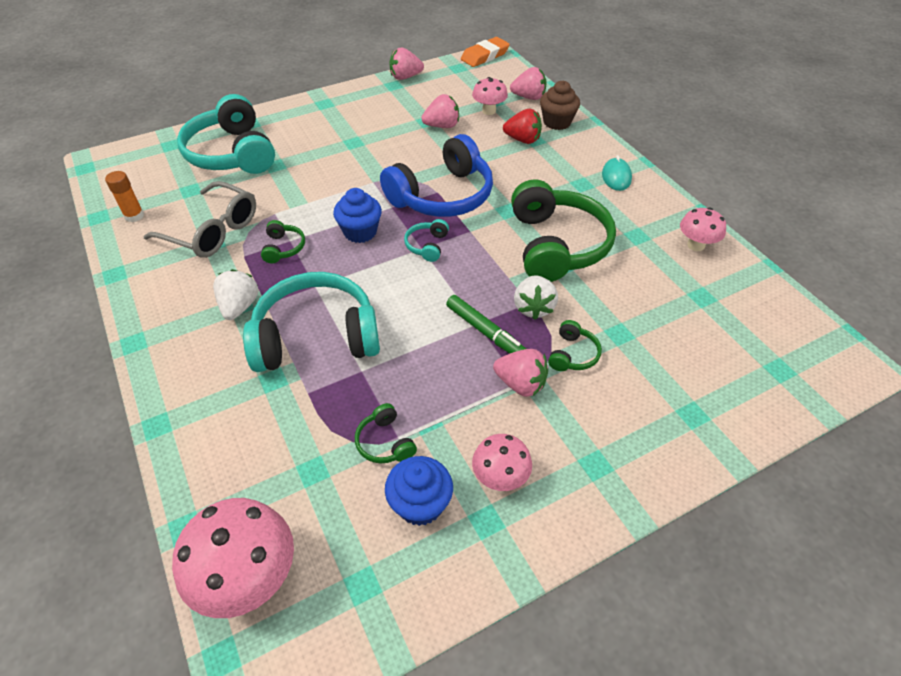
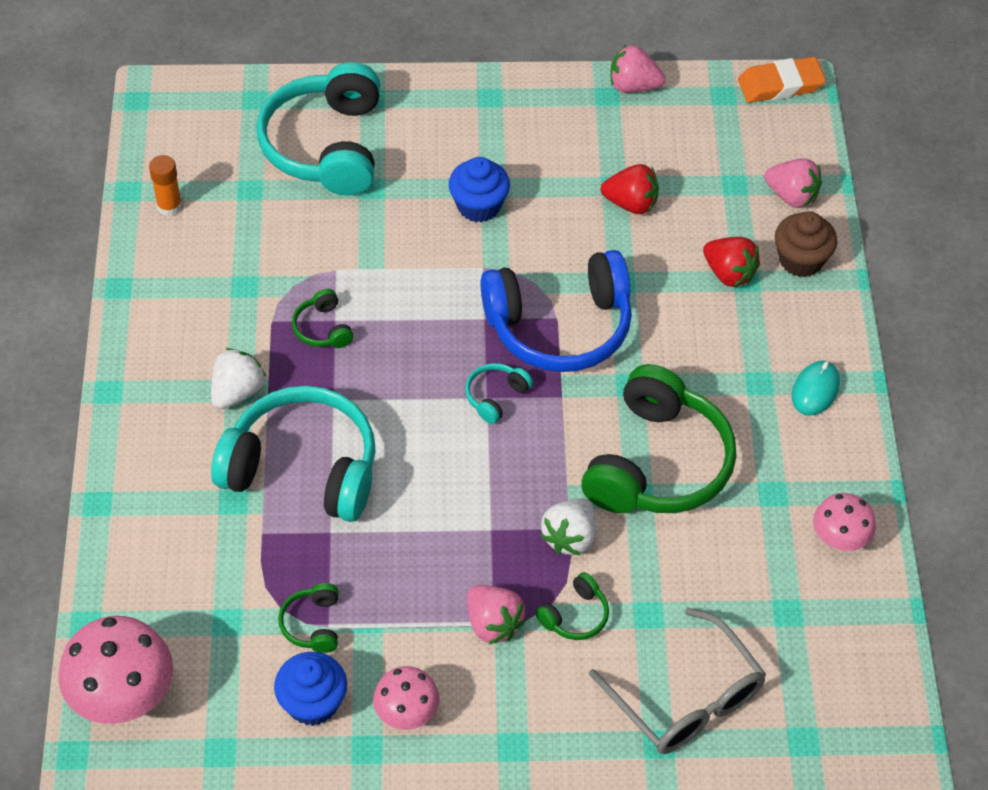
camera: 25 degrees right, 5 degrees up
grey glasses [143,181,256,258] -> grey glasses moved to [589,607,766,754]
green headphones [261,220,305,263] -> green headphones turned 135 degrees clockwise [292,289,354,348]
blue cupcake [333,188,382,243] -> blue cupcake moved to [449,157,510,222]
pink strawberry [422,94,459,128] -> red strawberry [601,164,659,214]
green marker [446,295,526,354] -> none
pink mushroom [472,77,508,115] -> none

